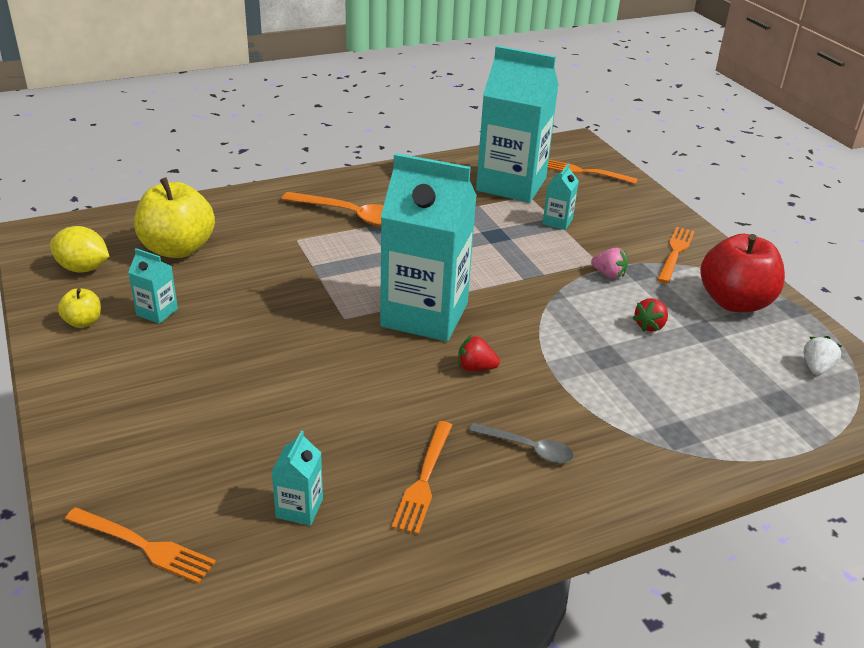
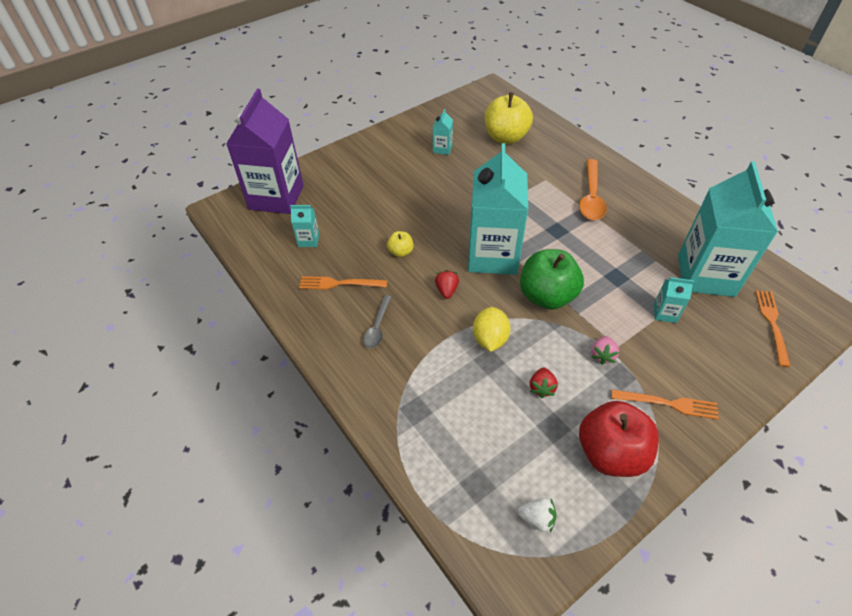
camera: 80 degrees right, 15 degrees up
yellow lemon [50,226,109,273] -> yellow lemon moved to [473,307,511,352]
yellow apple [58,288,101,328] -> yellow apple moved to [387,231,413,257]
orange fork [65,507,216,584] -> purple carton [226,89,303,214]
red strawberry [632,298,668,332] -> red strawberry turned 105 degrees counterclockwise [530,368,558,398]
none -> green apple [520,249,584,310]

